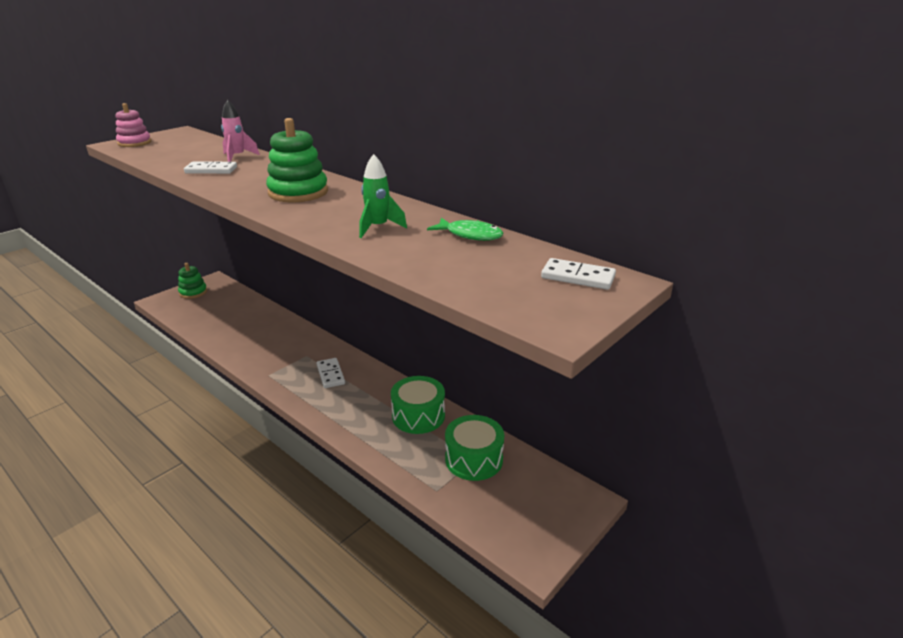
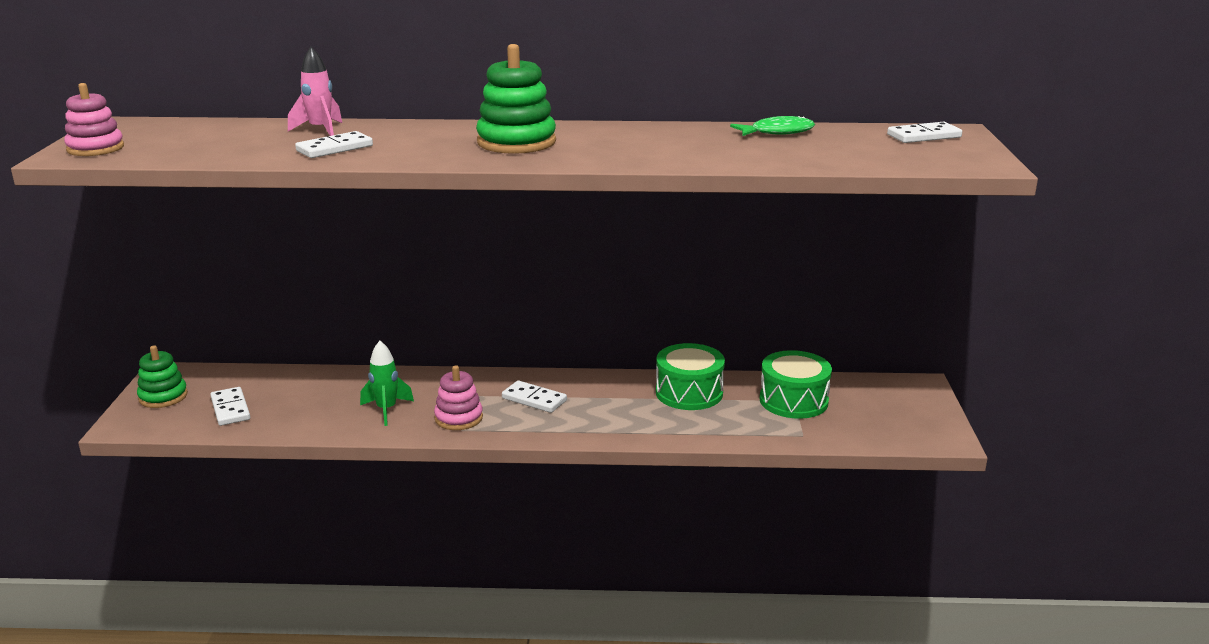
camera: 40 degrees left, 5 degrees down
green rocket [359,154,407,238] -> green rocket moved to [360,341,414,426]
none -> white domino [210,387,250,426]
none -> pink stacking toy [434,365,483,430]

